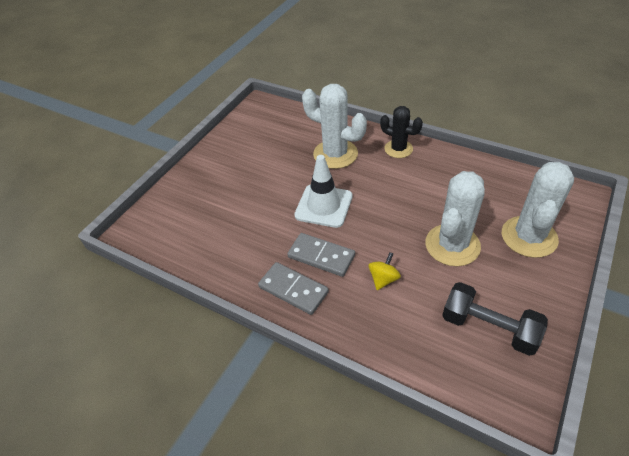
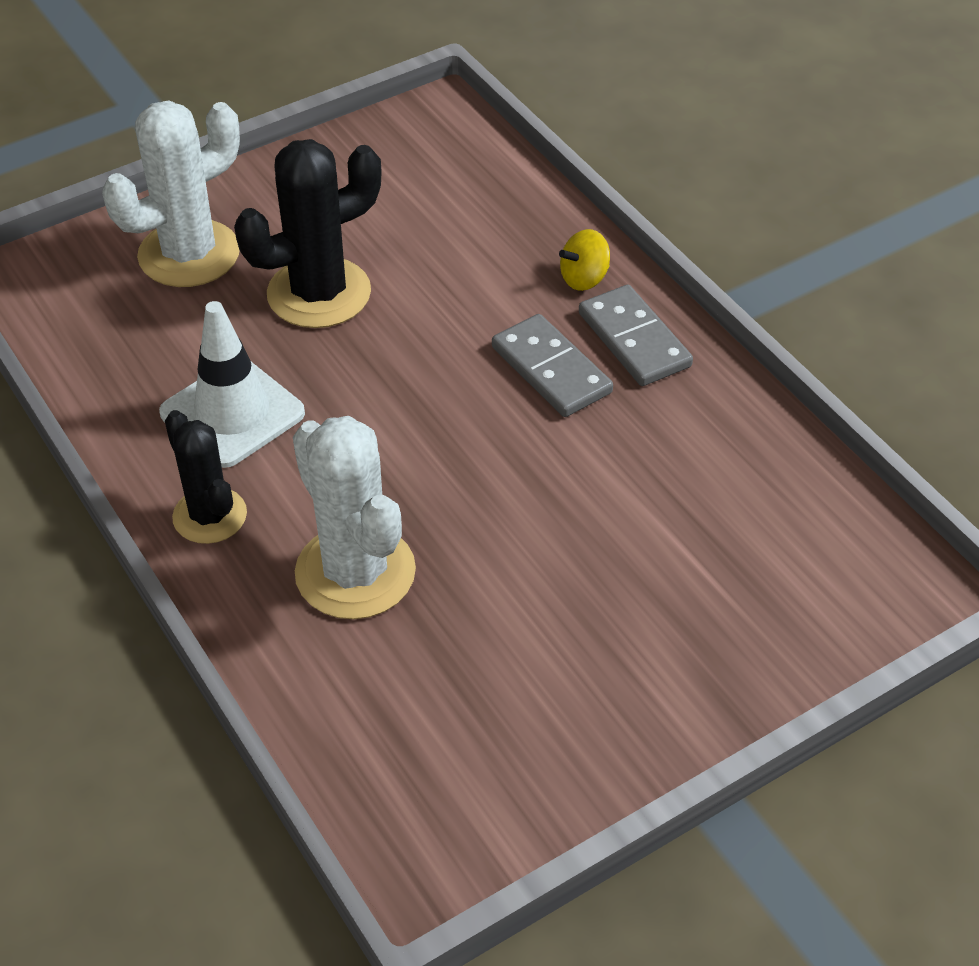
camera: 155 degrees left, 0 degrees up
white traffic cone [294,155,353,228] -> white traffic cone moved to [159,301,305,468]
yellow spinning top [369,252,401,290] -> yellow spinning top moved to [559,229,610,291]
white cactus [425,171,485,266] -> black cactus [234,139,382,328]
black dumbbell [442,282,548,356] -> none

